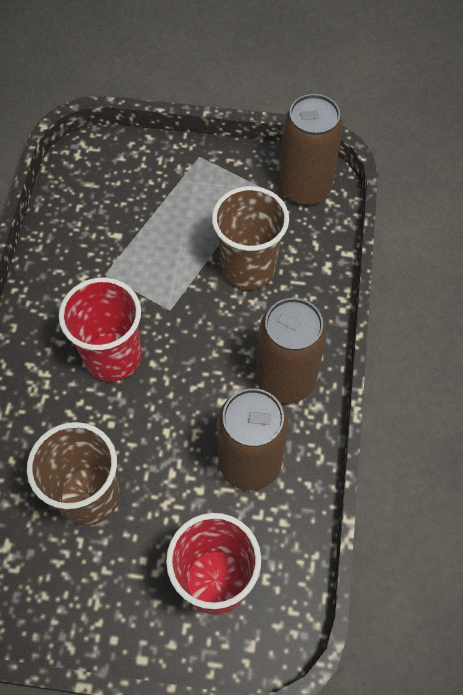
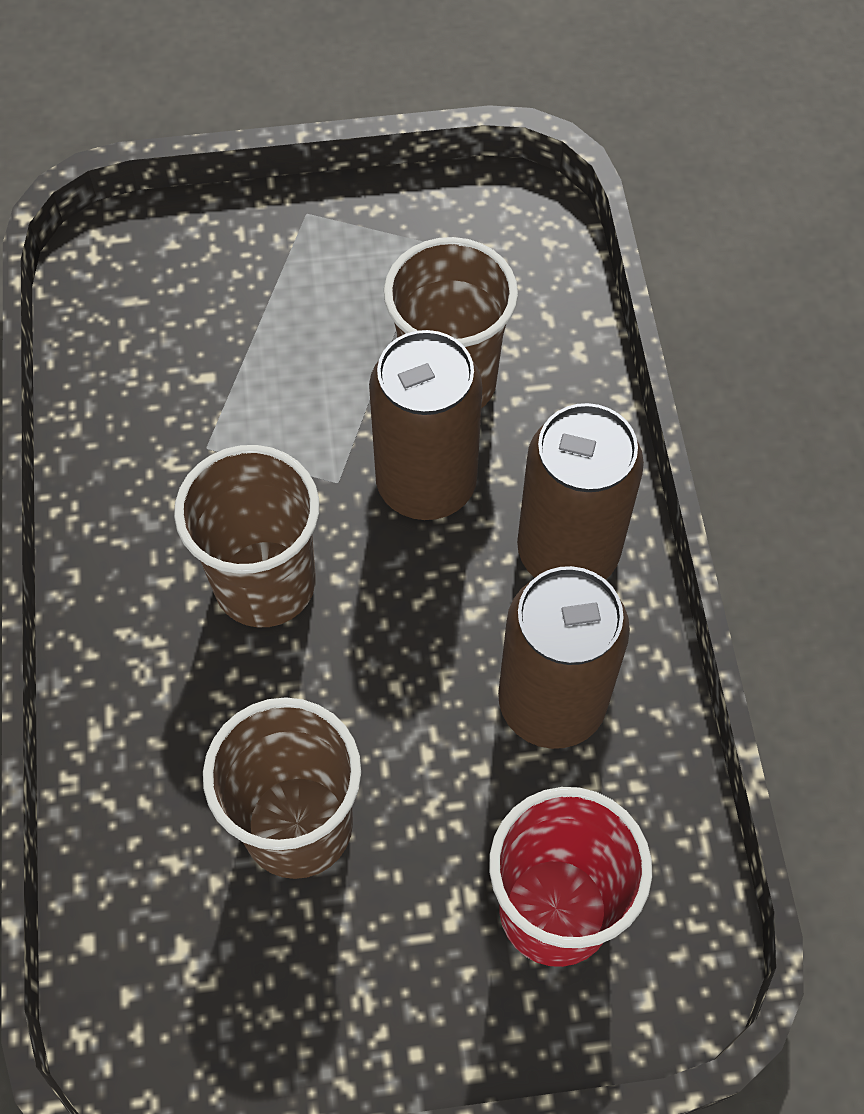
camera: 15 degrees left, 0 degrees up
red cup [59,278,142,381] -> brown cup [174,445,319,627]
brown can [279,94,343,205] -> brown can moved to [369,330,482,520]

